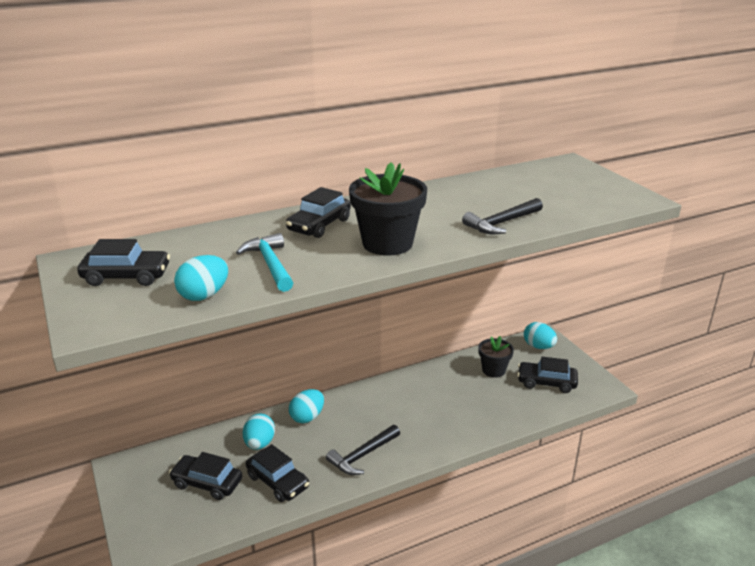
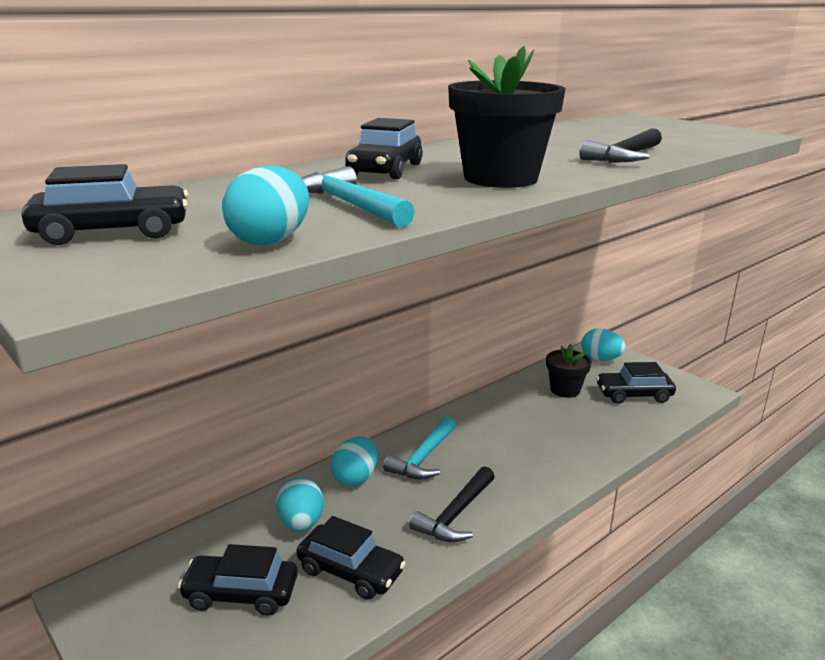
camera: 15 degrees left, 5 degrees down
none -> turquoise hammer [383,416,456,479]

